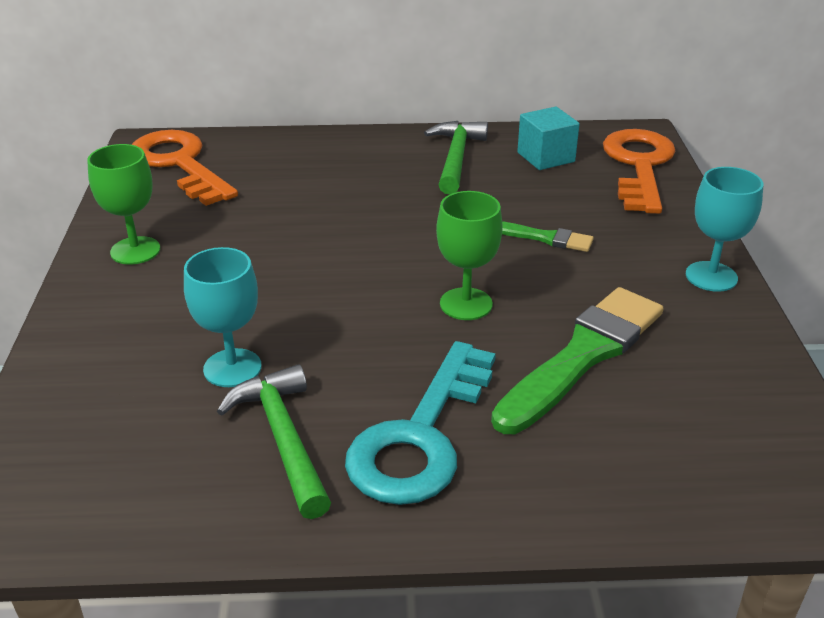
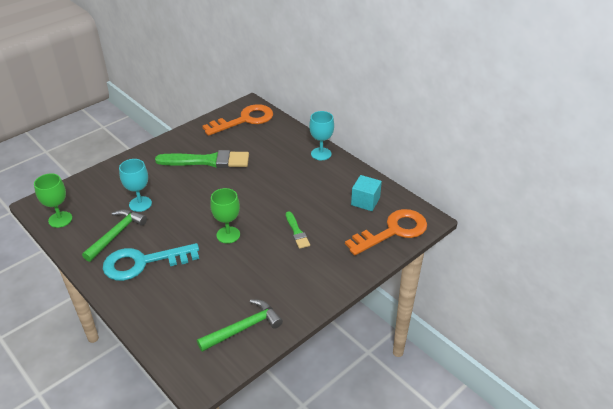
camera: 50 degrees right, 5 degrees up
green goblet [87,144,160,265] -> green goblet moved to [34,174,72,228]
orange key [132,130,238,206] -> orange key turned 45 degrees clockwise [202,104,273,136]
green hammer [424,121,488,194] -> green hammer moved to [197,300,283,352]
green brush [491,287,663,434] -> green brush moved to [155,150,249,168]
turquoise goblet [686,167,763,292] -> turquoise goblet moved to [309,111,334,160]

